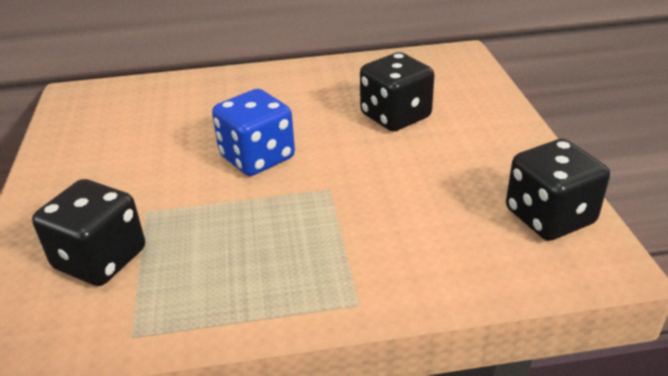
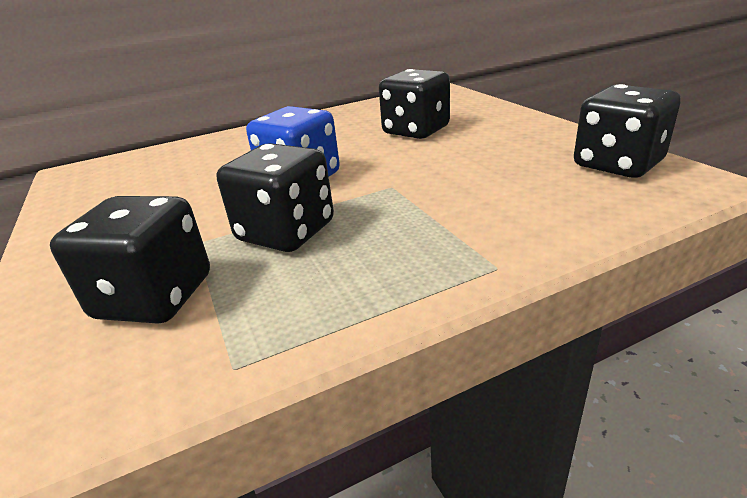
camera: 15 degrees left, 5 degrees down
none -> black dice [217,143,334,252]

